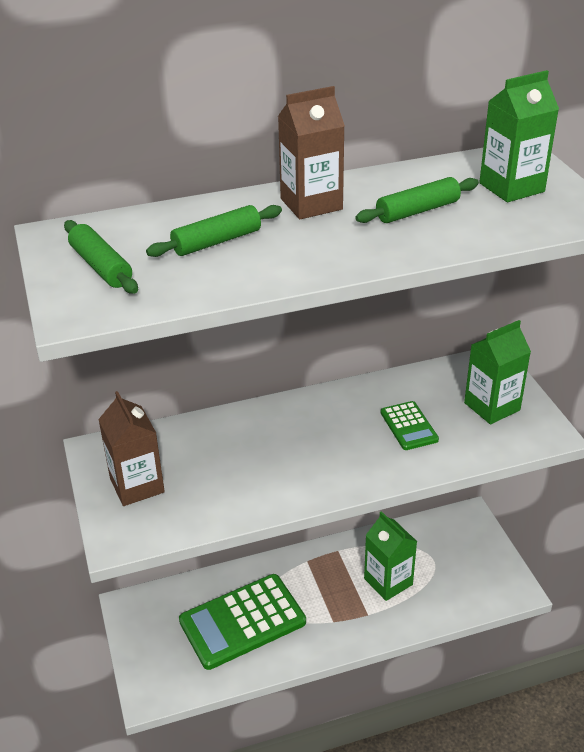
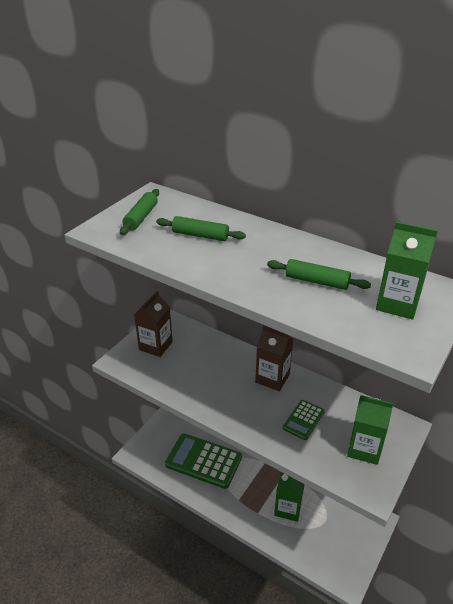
camera: 50 degrees right, 0 degrees up
brown carton [278,86,345,219] -> brown carton moved to [255,325,293,391]

